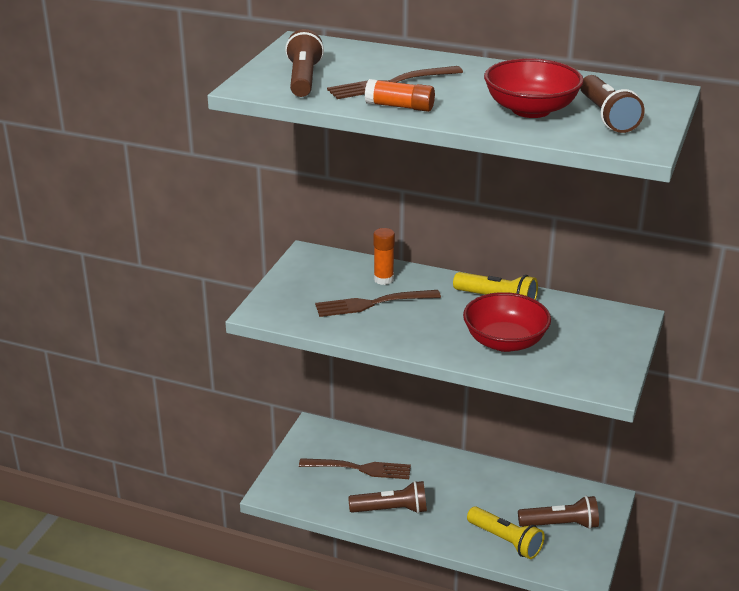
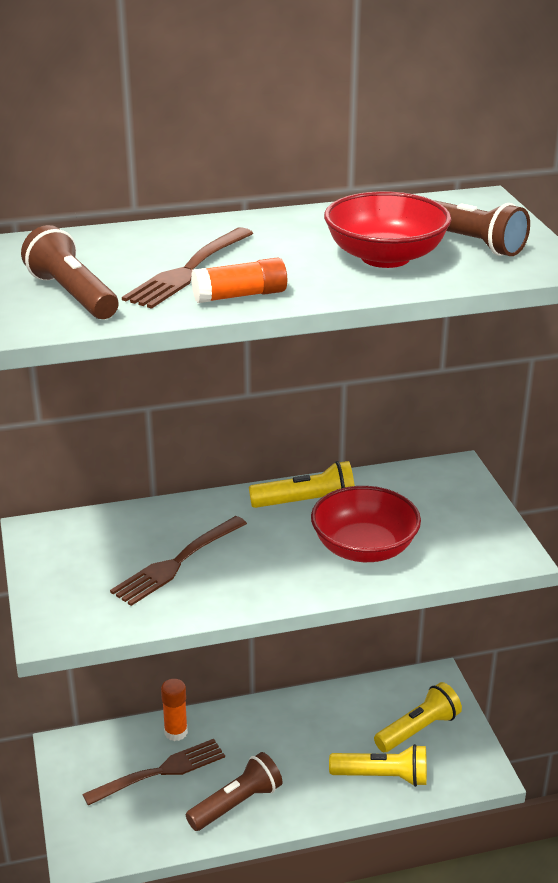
camera: 35 degrees left, 0 degrees up
orange glue stick [374,228,395,285] -> orange glue stick moved to [161,679,188,741]
brown flashlight [518,496,599,529] -> yellow flashlight [374,682,462,752]

